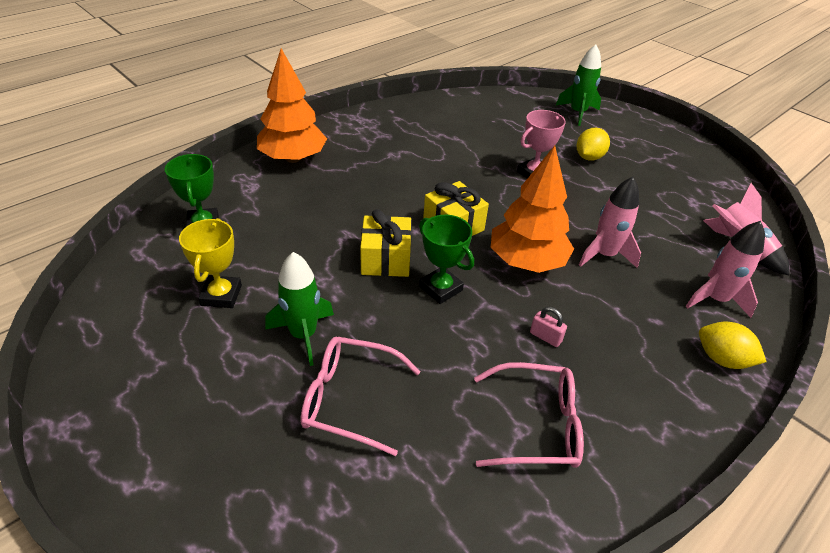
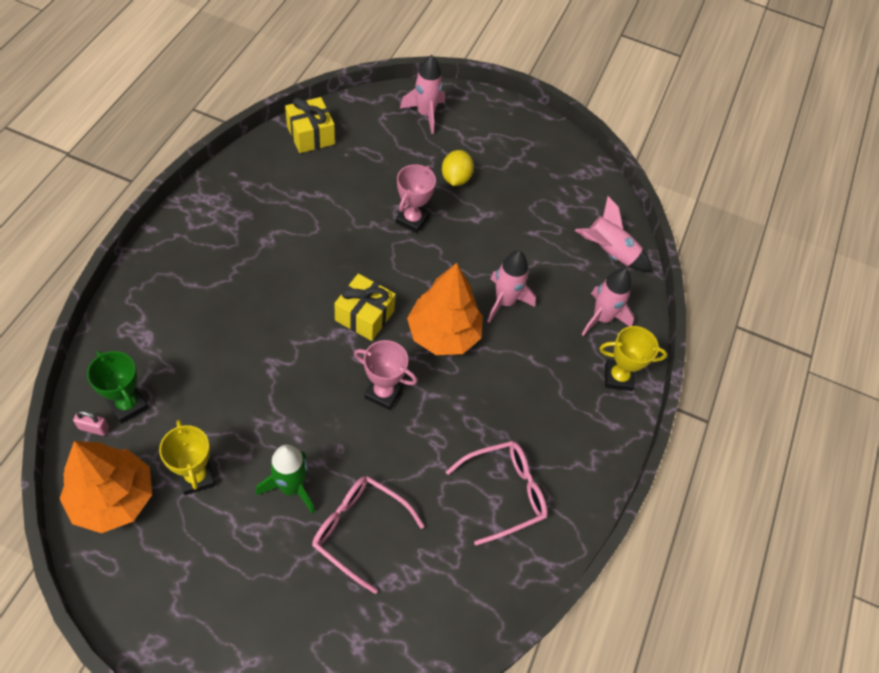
camera: 30 degrees left, 15 degrees up
orange tree [257,48,327,163] -> orange tree moved to [59,441,152,533]
pink glasses [300,337,421,456] -> pink glasses turned 45 degrees clockwise [312,476,424,594]
yellow gift [360,209,412,277] -> yellow gift moved to [285,97,335,153]
green trophy [419,215,474,304] -> pink trophy [354,340,417,410]
pink padlock [530,307,567,347] -> pink padlock moved to [73,410,109,436]
green rocket [556,45,601,126] -> pink rocket [400,55,445,134]
yellow lemon [699,322,766,369] -> yellow trophy [599,326,667,391]

